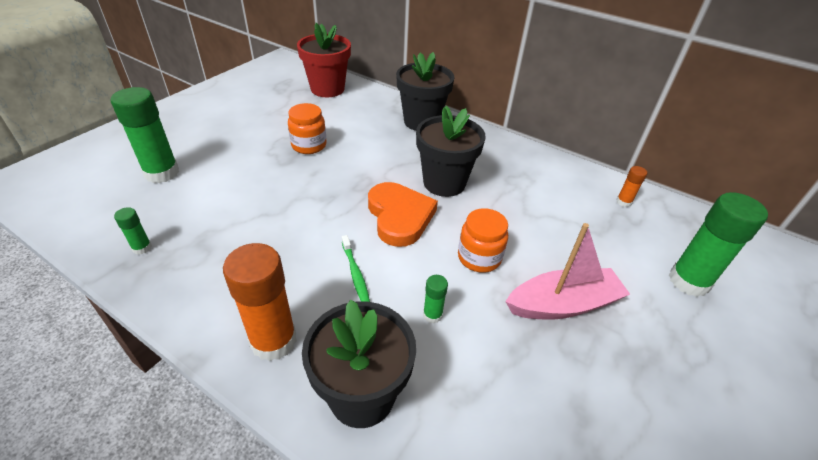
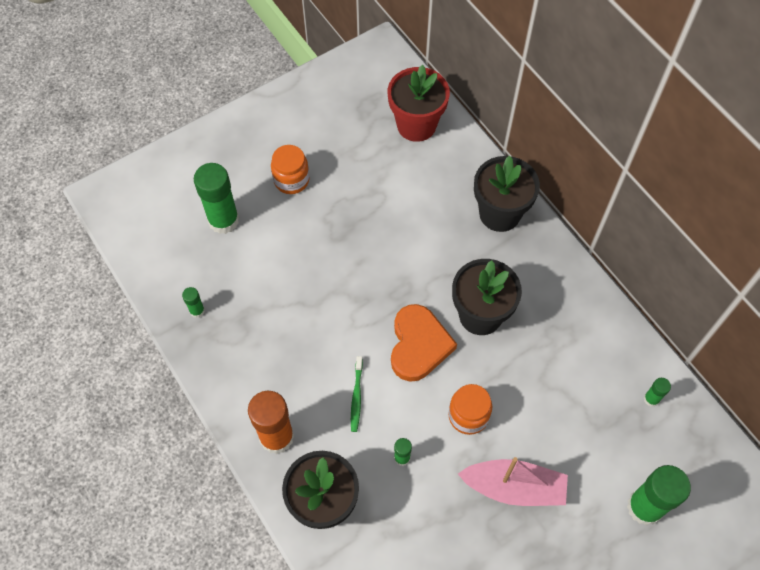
camera: 25 degrees right, 20 degrees up
orange jar [288,103,327,154] -> orange jar moved to [271,145,309,194]
orange glue stick [616,166,647,207] -> green glue stick [644,378,671,407]

